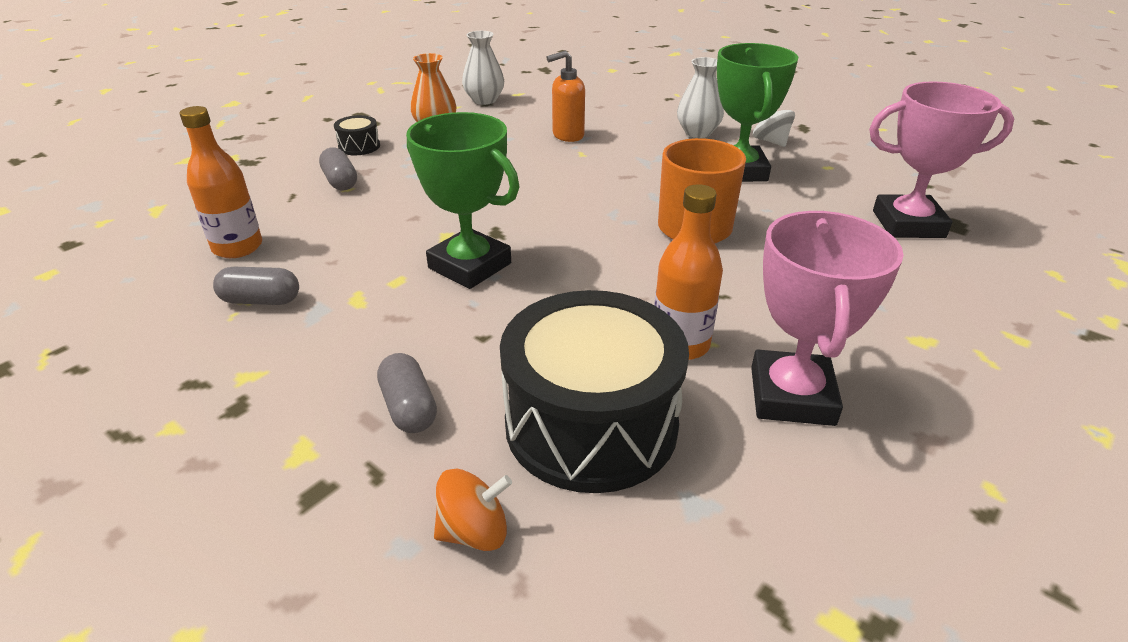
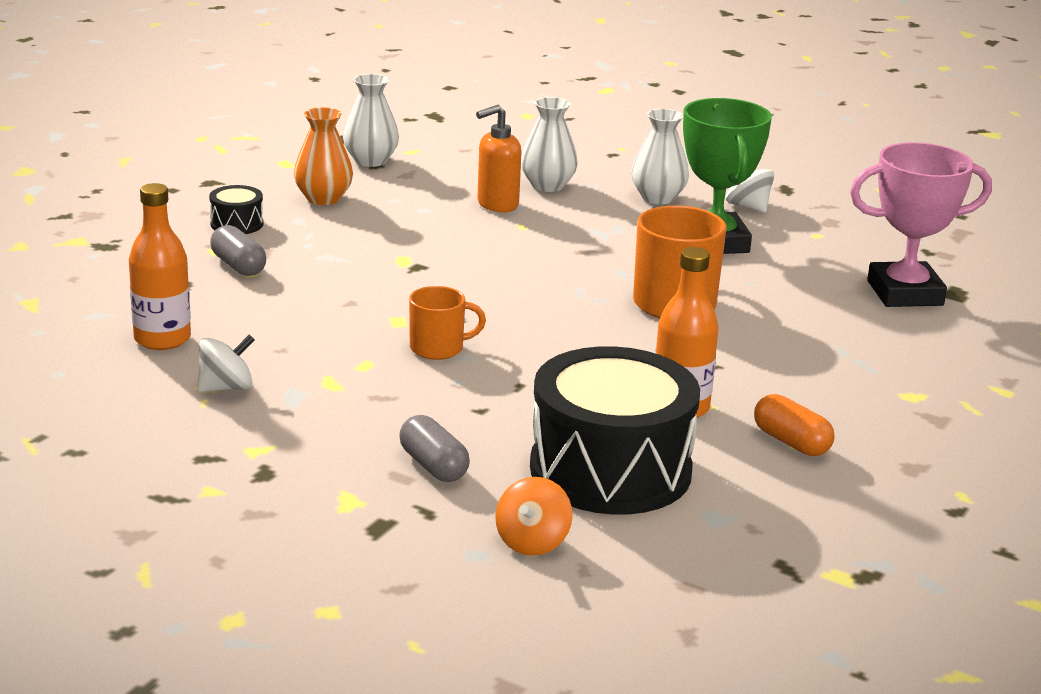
camera: 10 degrees left, 10 degrees down
grey capsule [213,267,299,305] -> white spinning top [197,334,255,392]
green trophy [406,112,519,289] -> orange mug [409,286,486,360]
orange spinning top [434,468,512,551] -> orange spinning top turned 135 degrees clockwise [495,477,573,556]
pink trophy [751,211,904,426] -> orange capsule [754,394,835,456]
none -> white vase [521,97,578,192]

